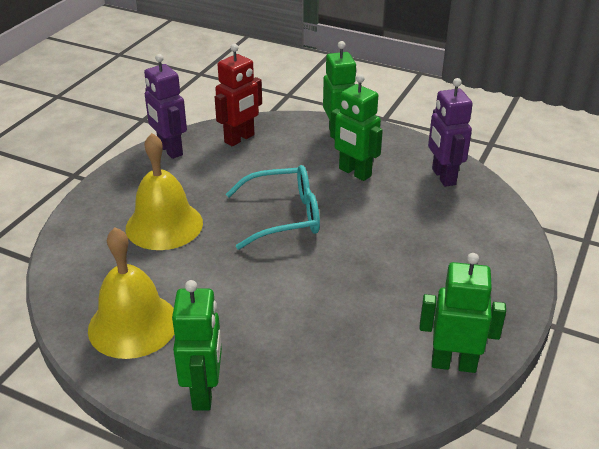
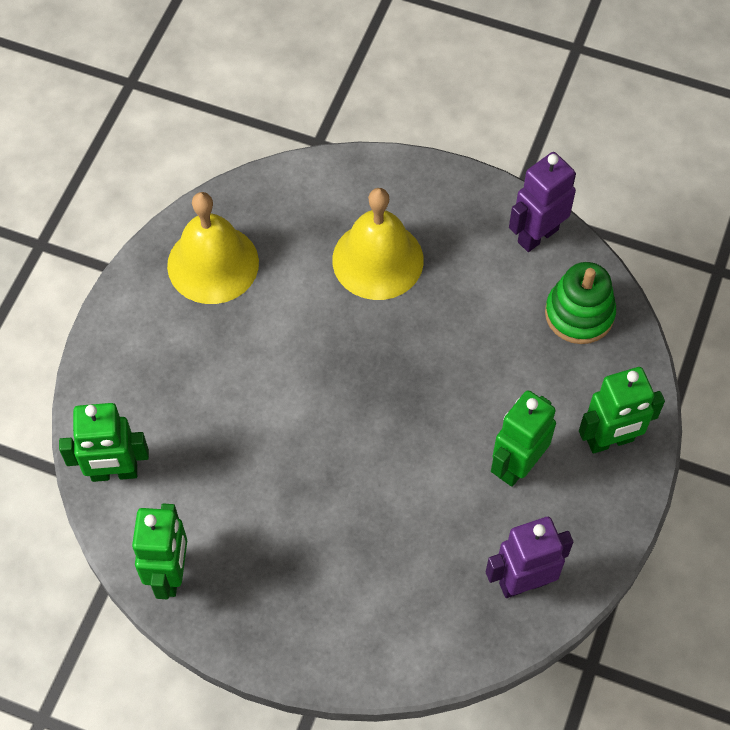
camera: 85 degrees right, 25 degrees up
green robot [172,280,222,411] -> green robot moved to [59,403,149,482]
red robot [215,44,262,146] -> green stacking toy [545,262,616,344]
turquoise glasses [226,165,320,250] -> none

